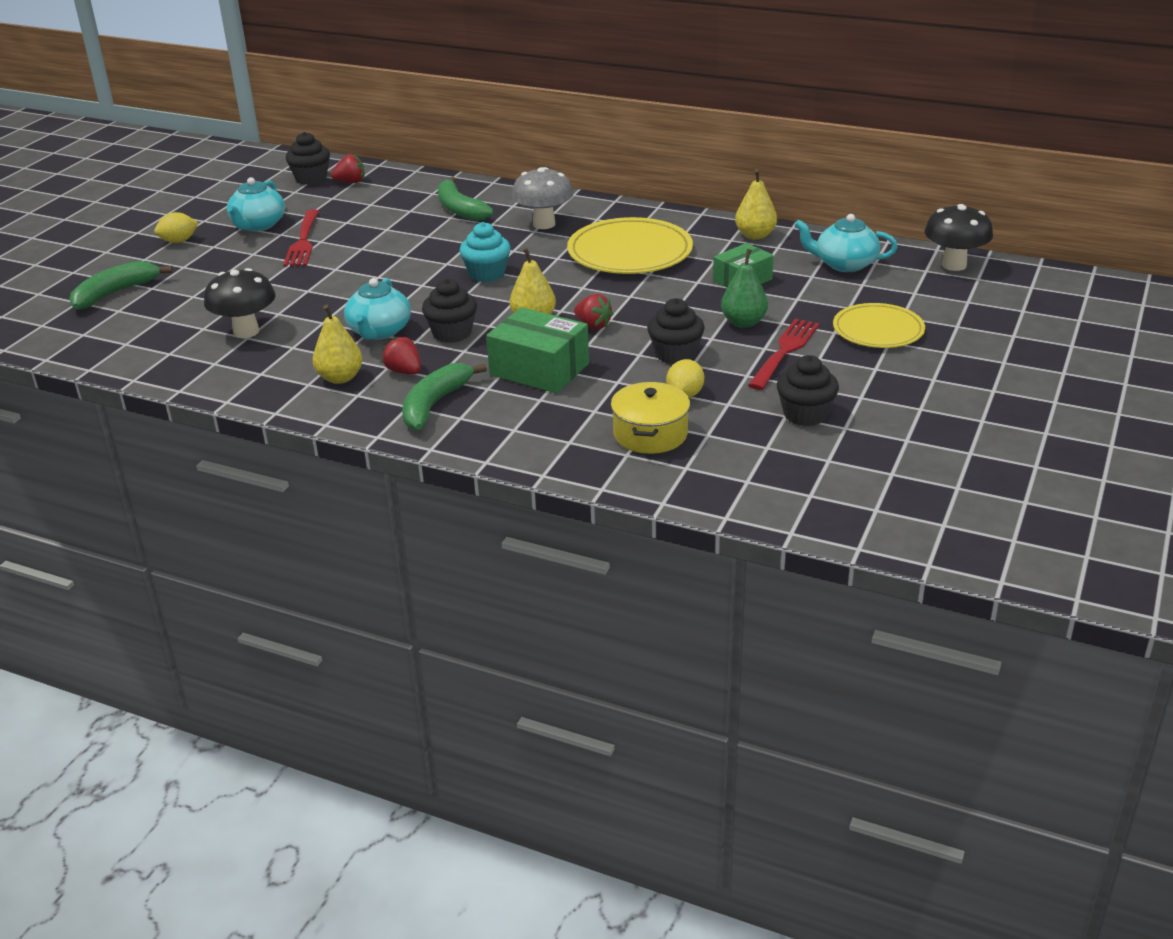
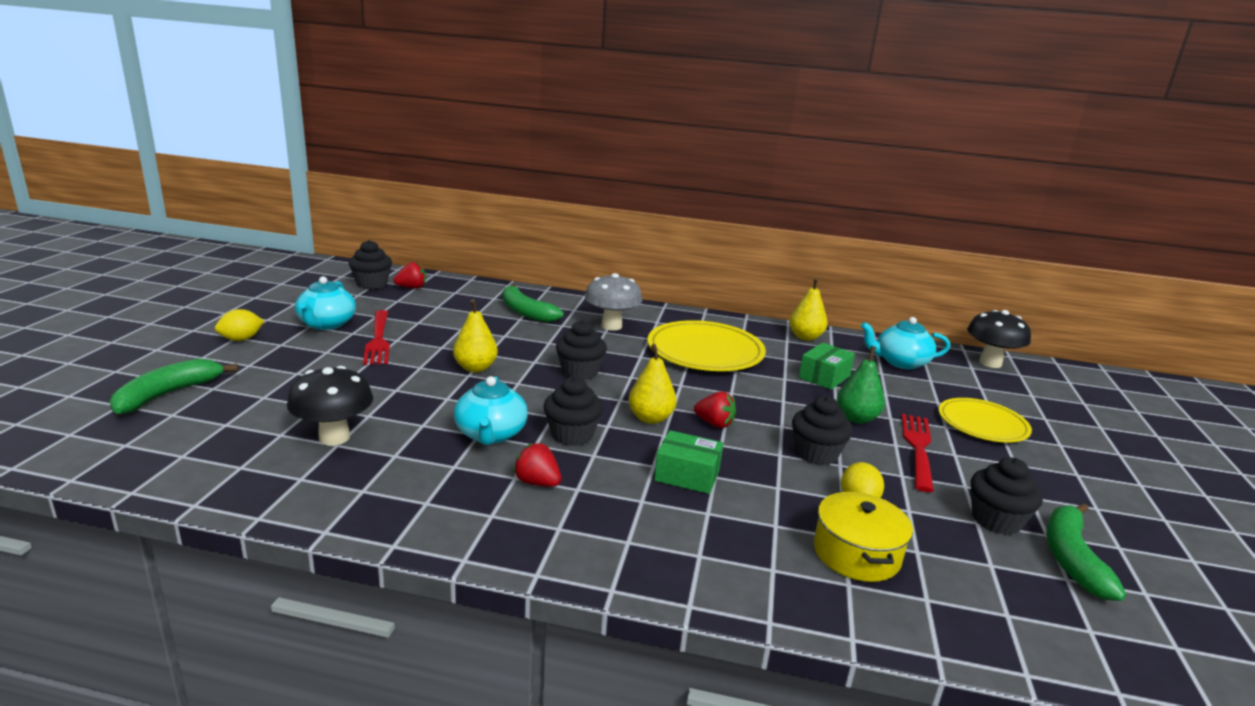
camera: 15 degrees left, 10 degrees down
yellow pear [312,305,363,384] -> yellow pear moved to [453,299,498,372]
green banana [402,363,487,430] -> green banana moved to [1046,503,1126,601]
turquoise cupcake [459,222,511,282] -> black cupcake [556,320,607,380]
green box [486,307,589,393] -> green box [654,430,723,494], size x0.65

